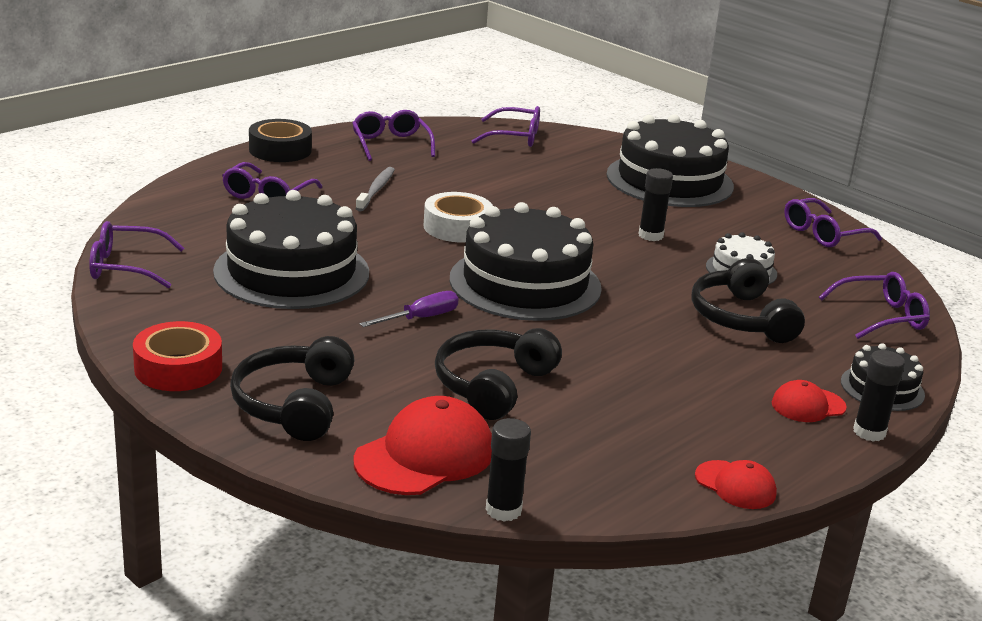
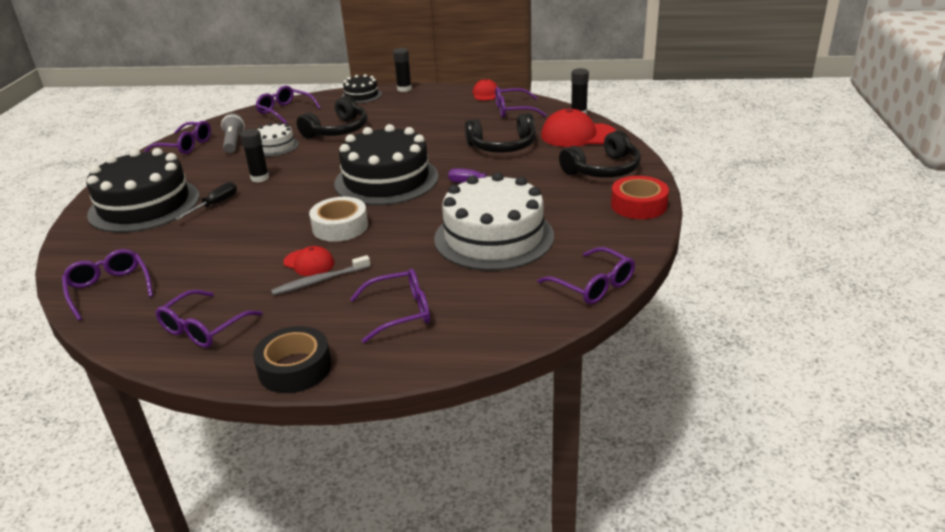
camera: 125 degrees left, 5 degrees up
black cake [213,190,369,309] -> white cake [434,172,554,271]
red cap [772,380,847,422] -> red cap moved to [283,246,334,276]
none -> black screwdriver [175,182,237,220]
none -> grey flashlight [221,113,245,153]
none -> purple glasses [495,87,547,118]

